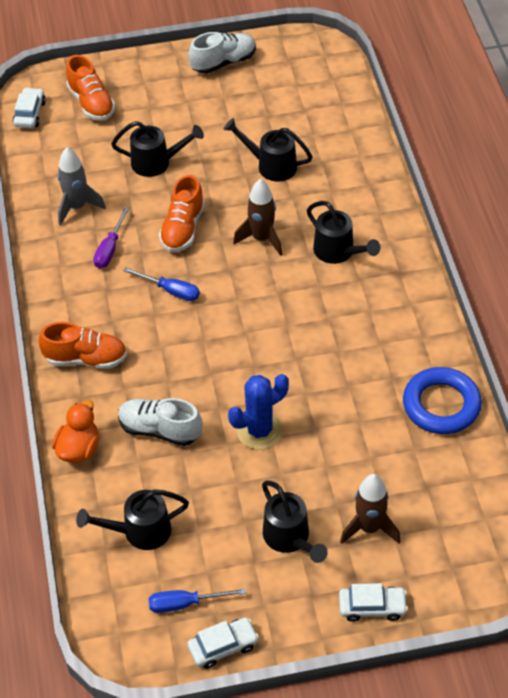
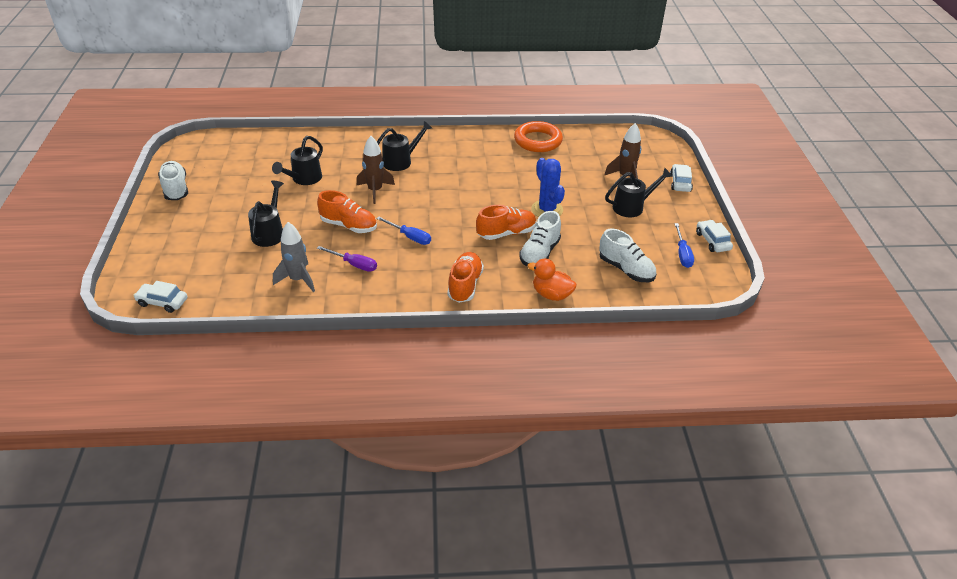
camera: 85 degrees left, 10 degrees down
orange shoe [66,55,115,121] -> orange shoe moved to [476,205,536,240]
black watering can [76,489,189,550] -> white shoe [599,228,656,282]
blue screwdriver [123,267,200,301] -> blue screwdriver turned 90 degrees clockwise [376,217,431,245]
blue ring [403,367,482,434] -> orange ring [514,121,563,152]

